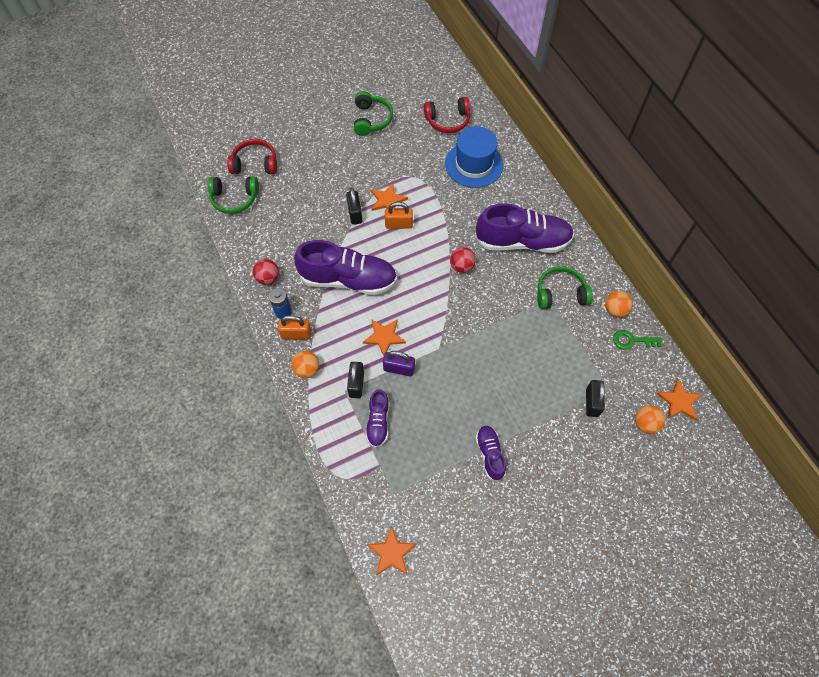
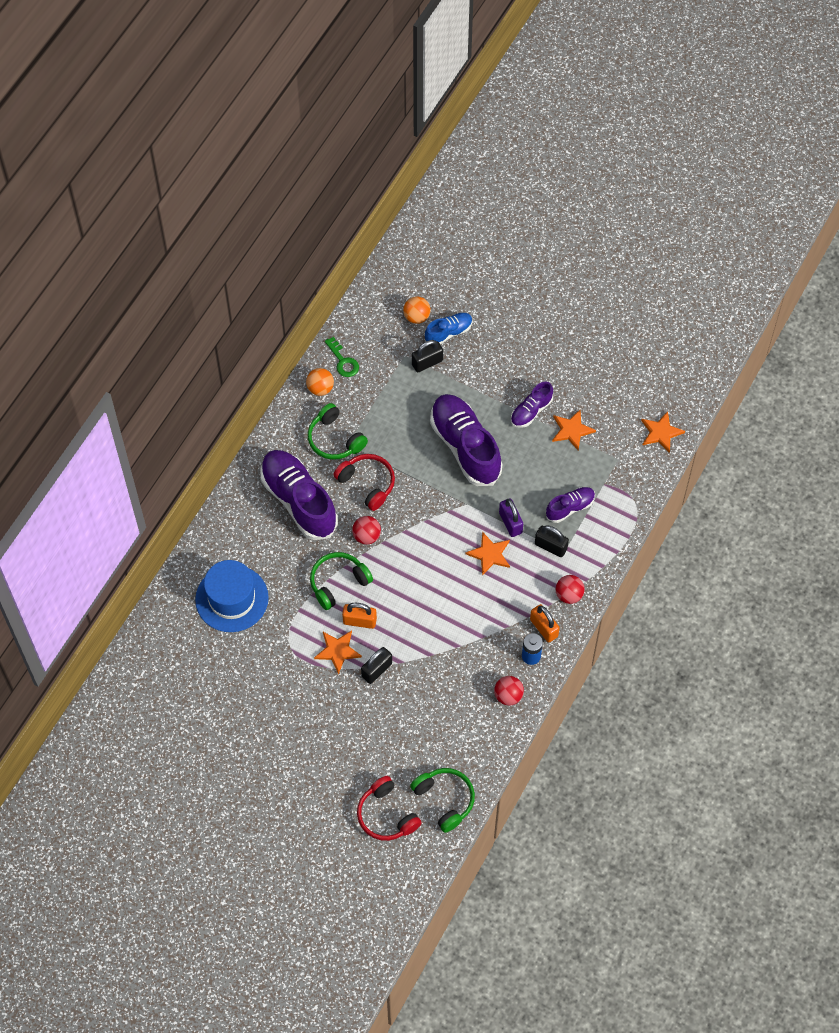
camera: 125 degrees left, 0 degrees up
orange ball [292,351,319,378] -> red ball [556,575,585,604]
purple shoe [294,240,397,295] -> purple shoe moved to [430,394,502,486]
black padlock [347,362,364,398] -> black padlock turned 60 degrees clockwise [535,525,569,557]
green headphones [354,91,393,136] -> green headphones moved to [310,552,373,610]
orange padlock [385,202,413,229] -> orange padlock turned 45 degrees counterclockwise [342,603,377,629]
red headphones [424,97,470,133] -> red headphones moved to [334,454,395,511]
orange star [656,379,703,420] -> orange star moved to [552,409,596,451]
none -> blue shoe [425,313,473,344]

